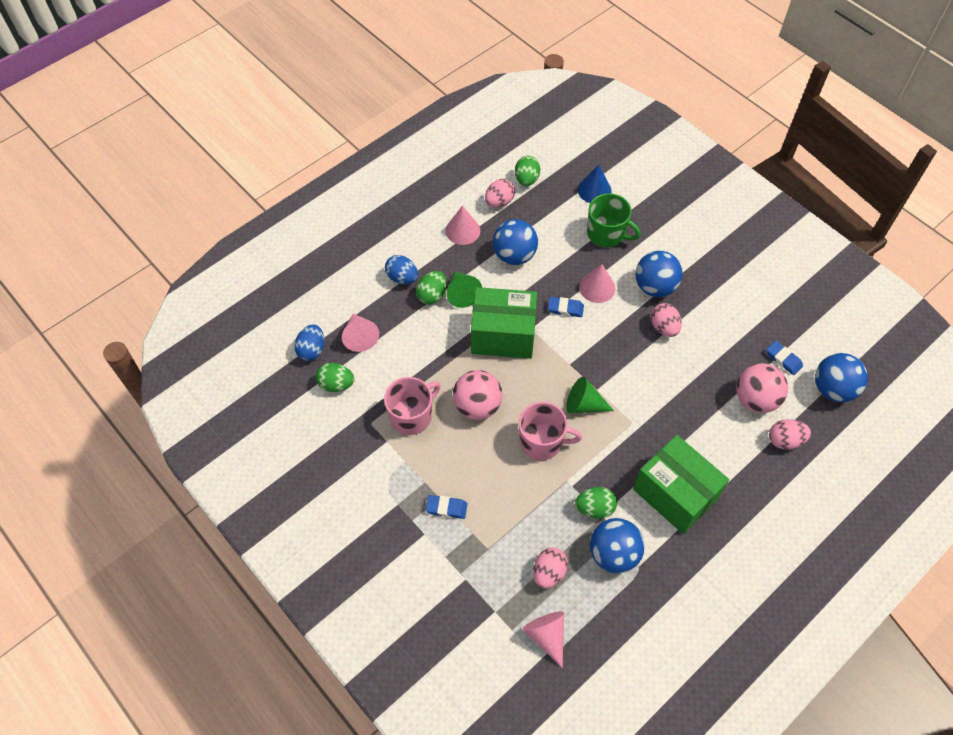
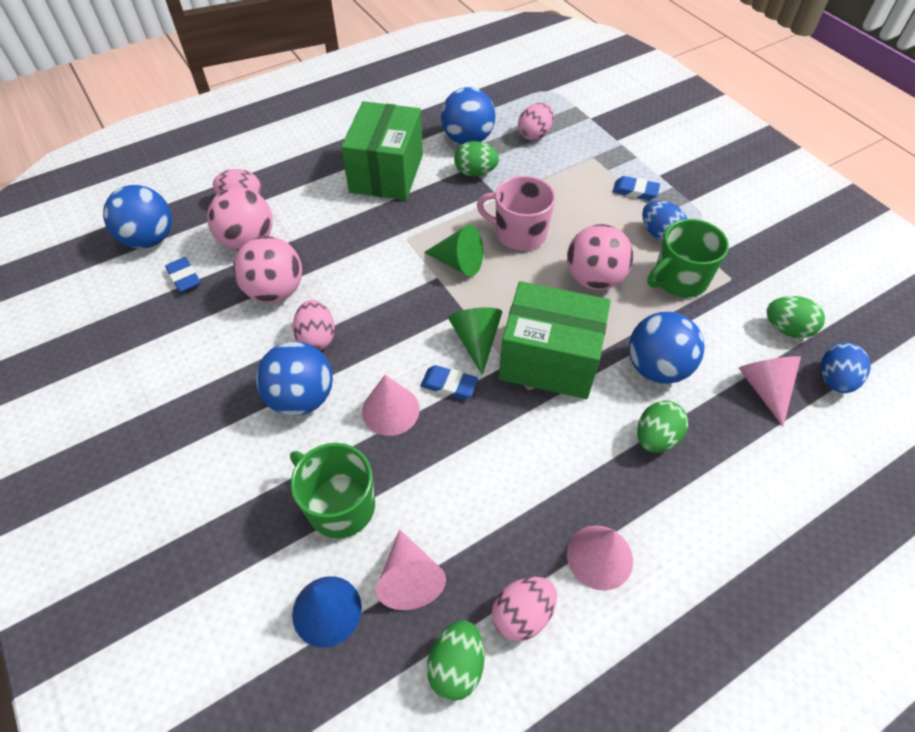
camera: 170 degrees left, 5 degrees down
pink mug [384,377,441,435] -> green mug [648,219,729,298]
blue egg [385,255,418,284] -> blue egg moved to [642,201,687,241]
green cone [446,272,482,308] -> green cone moved to [448,307,502,375]
blue ball [493,219,538,265] -> blue ball moved to [629,312,704,384]
pink cone [523,611,564,668] -> pink cone moved to [376,529,446,610]
green box [633,435,729,534] -> green box turned 45 degrees clockwise [341,101,423,200]
none -> pink ball [233,236,302,303]

